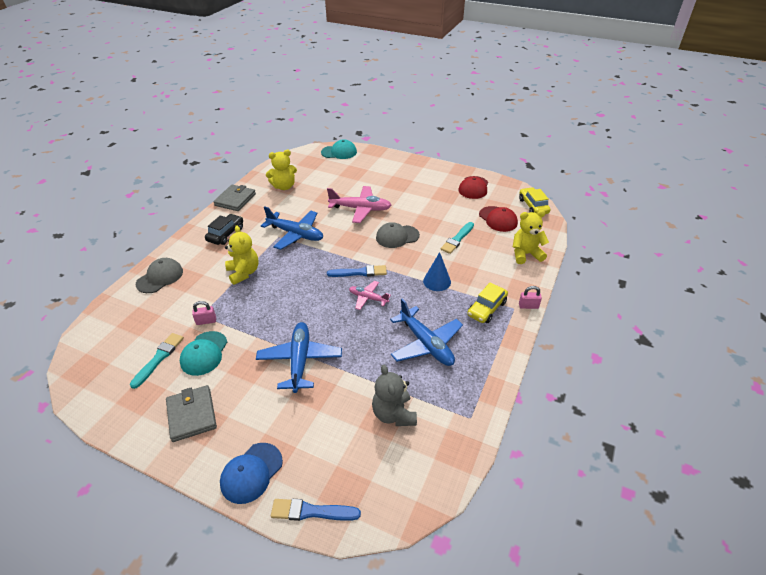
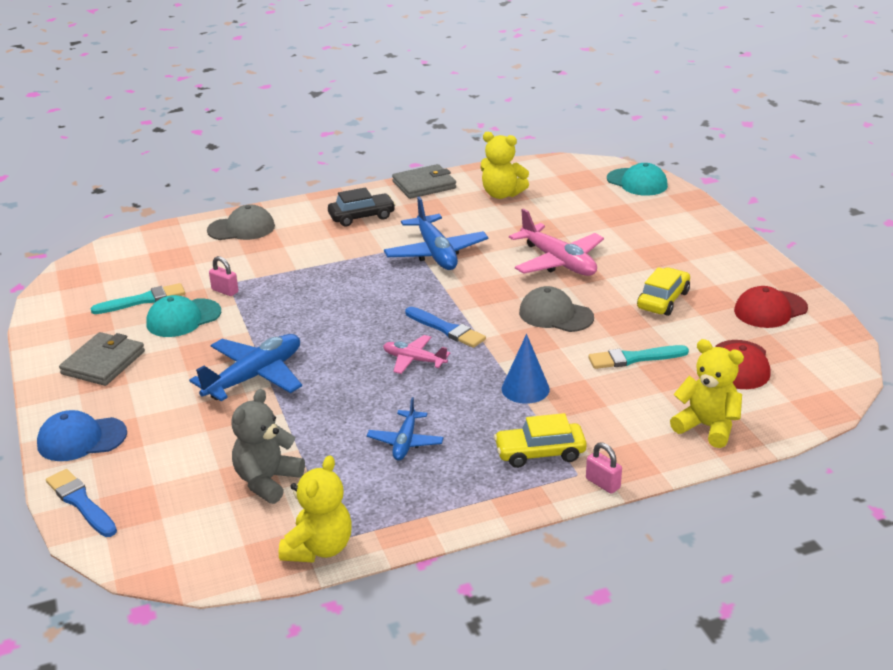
camera: 45 degrees right, 10 degrees down
yellow teddy bear [225,225,259,285] -> yellow teddy bear moved to [279,455,352,562]
pink plane [349,281,391,310] -> pink plane turned 45 degrees counterclockwise [383,335,450,374]
blue plane [390,298,463,366] -> blue plane [367,397,444,460], size x0.57
yellow car [519,187,551,214] -> yellow car moved to [637,267,690,316]

